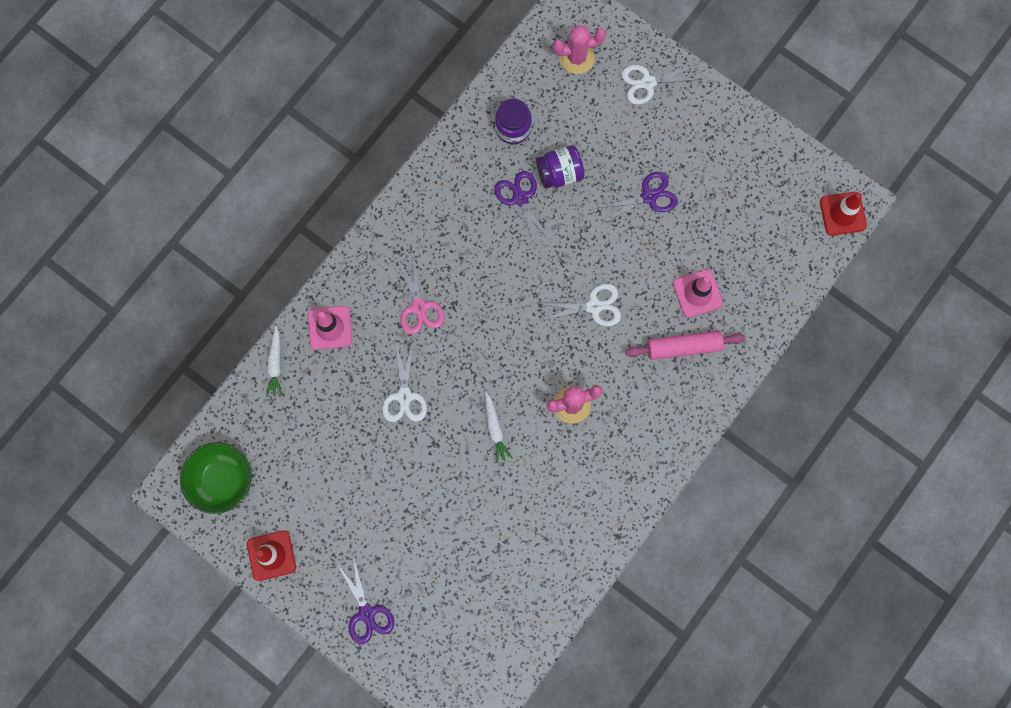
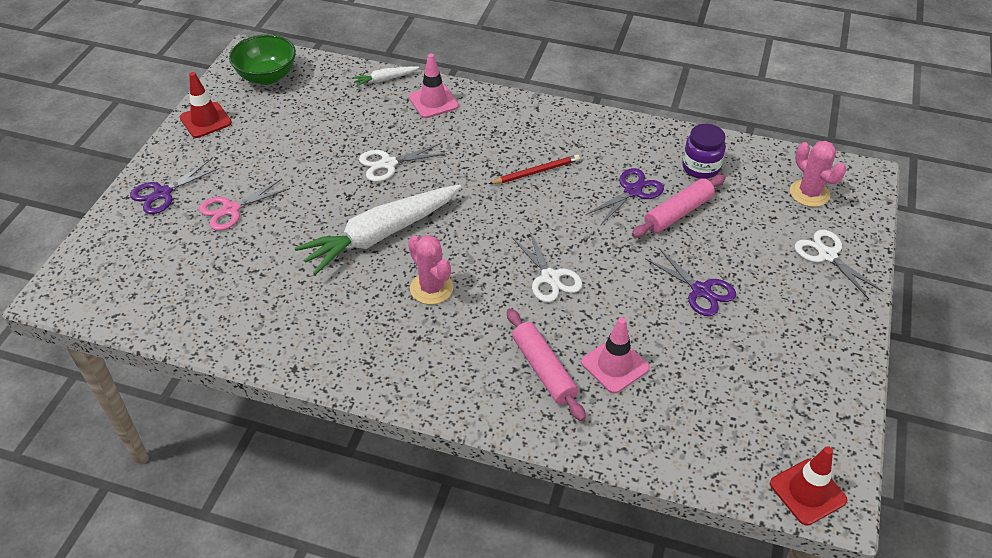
camera: 70 degrees right, 30 degrees down
pink scissors [397,254,444,334] -> pink scissors moved to [199,179,290,231]
white carrot [485,391,513,463] -> white carrot [295,184,461,275], size x2.26
purple jar [536,145,584,189] -> pink rolling pin [632,174,726,238]
none -> red pencil [489,154,580,184]

